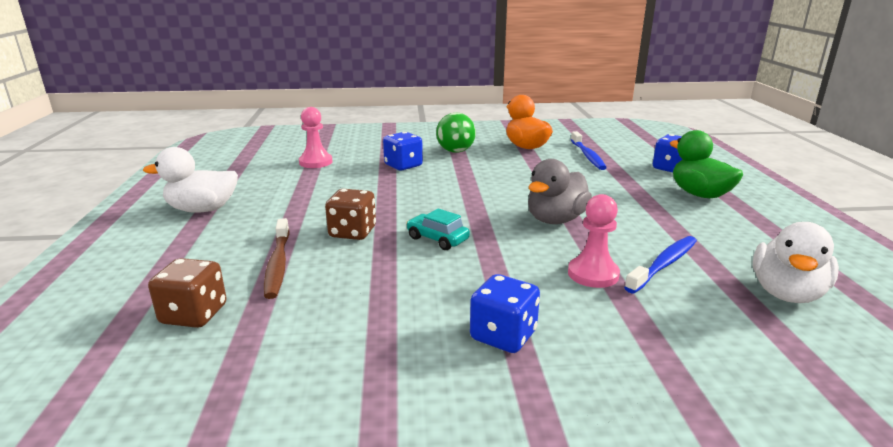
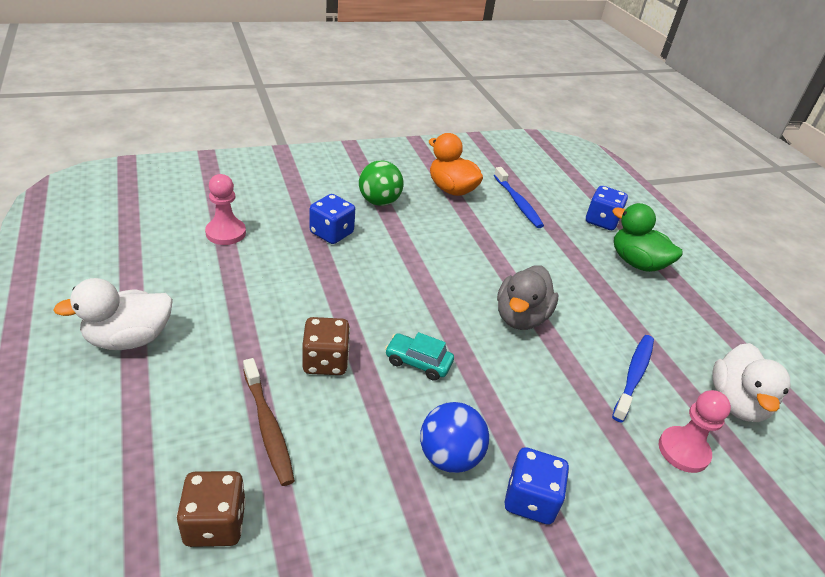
camera: 20 degrees left, 15 degrees up
pink pawn [568,194,620,288] -> pink pawn moved to [659,390,731,473]
none -> blue ball [420,402,489,473]

